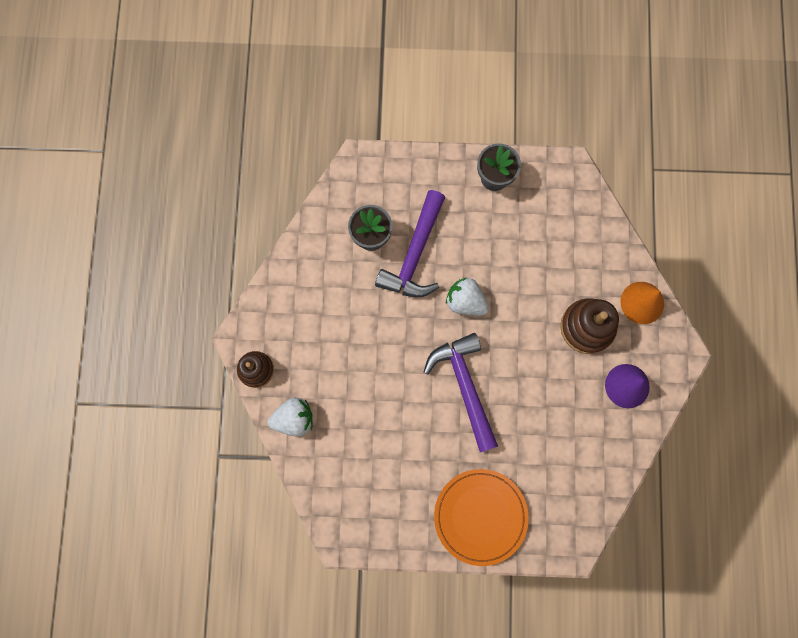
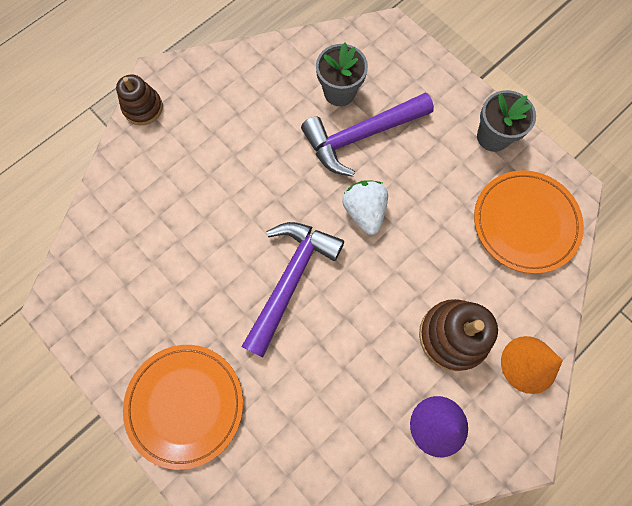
camera: 45 degrees right, 5 degrees down
white strawberry [268,397,313,437] -> none
none -> orange plate [474,170,584,274]

